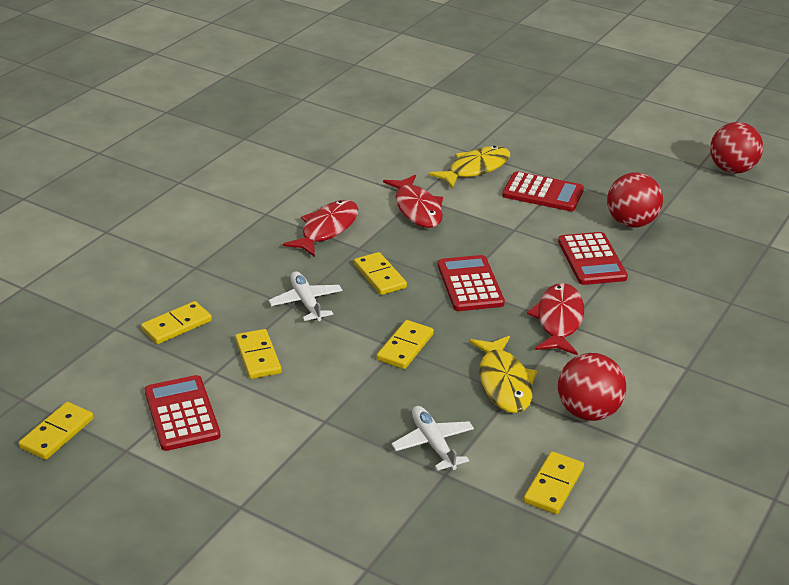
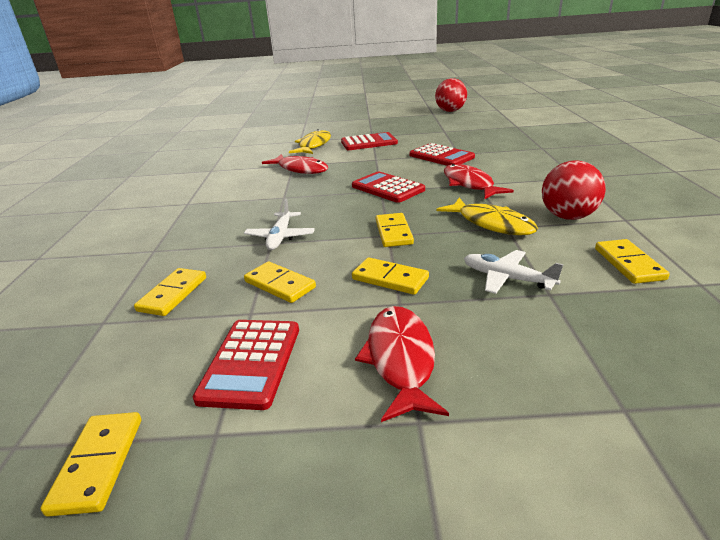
camera: 30 degrees left, 5 degrees down
red calculator [145,375,221,451] -> red calculator turned 120 degrees counterclockwise [193,320,299,410]
white plane [269,271,342,321] -> white plane turned 120 degrees counterclockwise [244,199,315,250]
red fish [283,200,358,257] -> red fish moved to [355,306,449,422]
yellow domino [354,252,407,295] -> yellow domino moved to [352,257,429,295]
red ball [607,172,663,228] -> none

